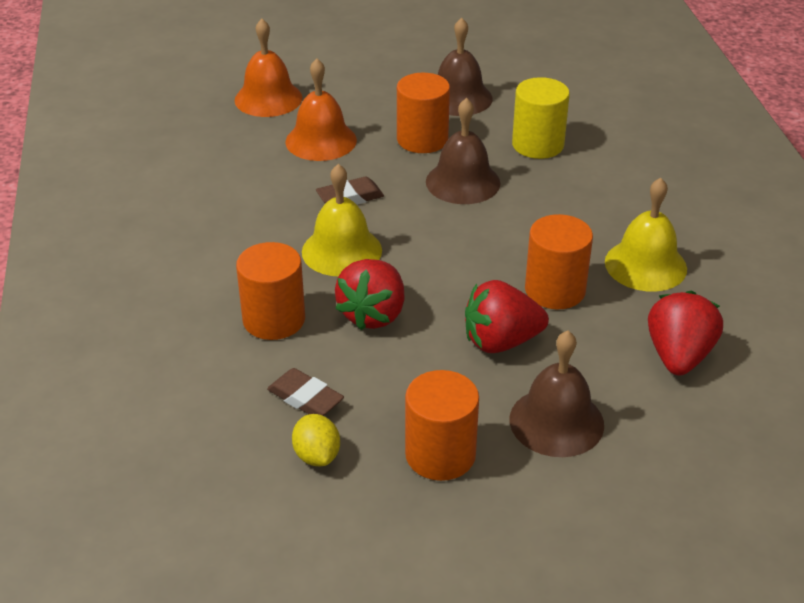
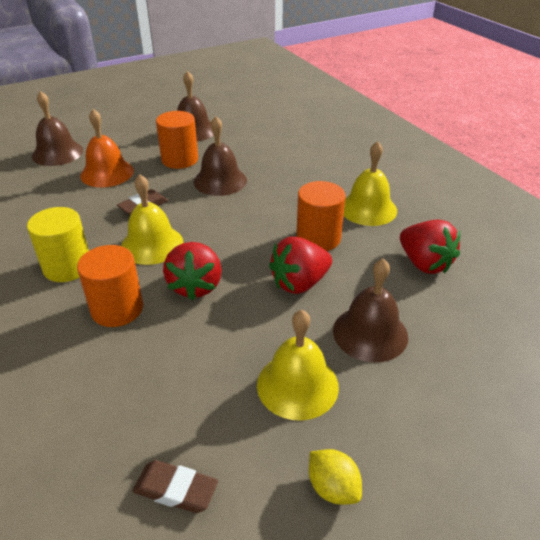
camera: 20 degrees left, 0 degrees up
orange bell [235,19,302,117] -> brown bell [32,91,83,166]
brown eraser [267,368,344,416] -> brown eraser moved to [132,460,218,513]
yellow lemon [292,414,340,466] -> yellow lemon moved to [309,449,362,505]
orange cylinder [405,370,479,481] -> yellow bell [257,310,339,420]
yellow cylinder [512,77,570,159] -> yellow cylinder moved to [27,207,89,282]
red strawberry [648,290,723,376] -> red strawberry turned 150 degrees clockwise [400,220,460,274]

